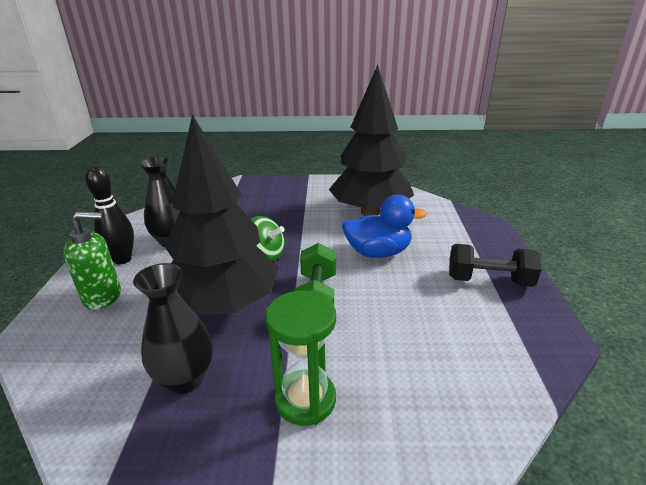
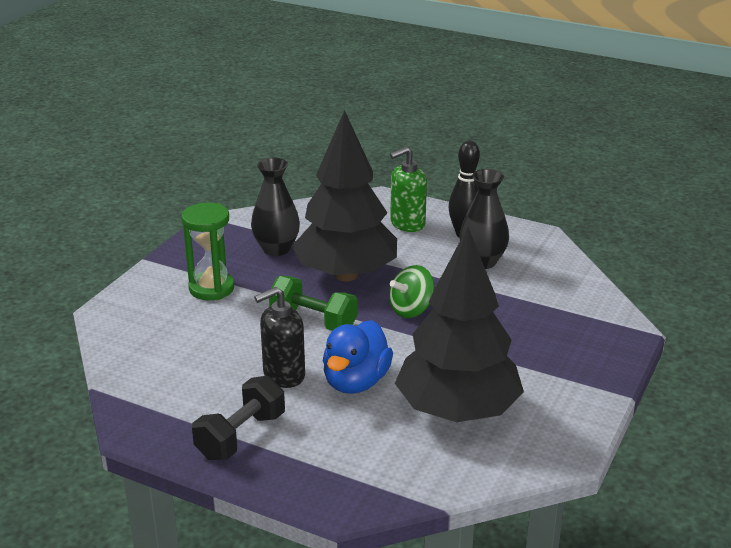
camera: 115 degrees right, 0 degrees up
green soap dispenser [63,212,121,310] -> green soap dispenser turned 45 degrees clockwise [390,147,427,232]
none -> black soap dispenser [254,287,305,388]

